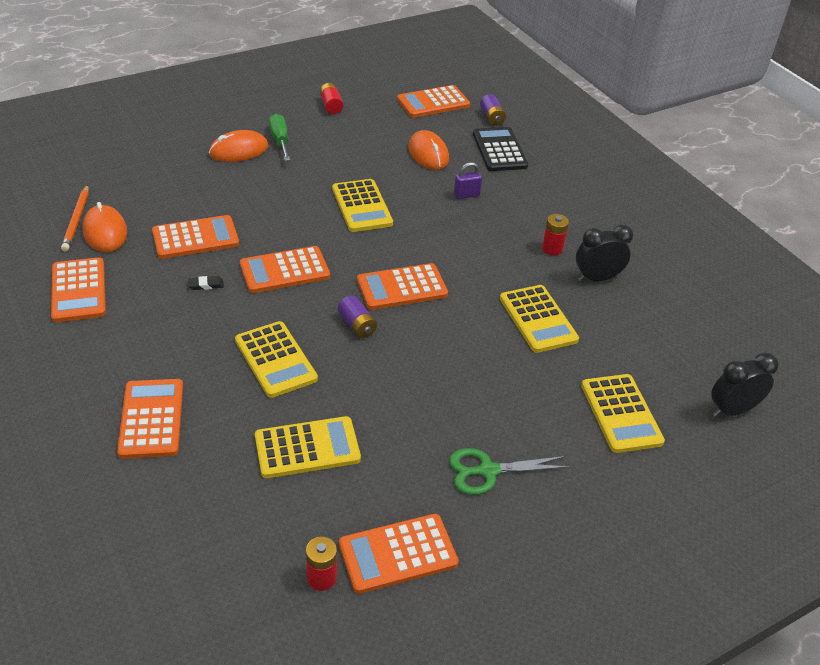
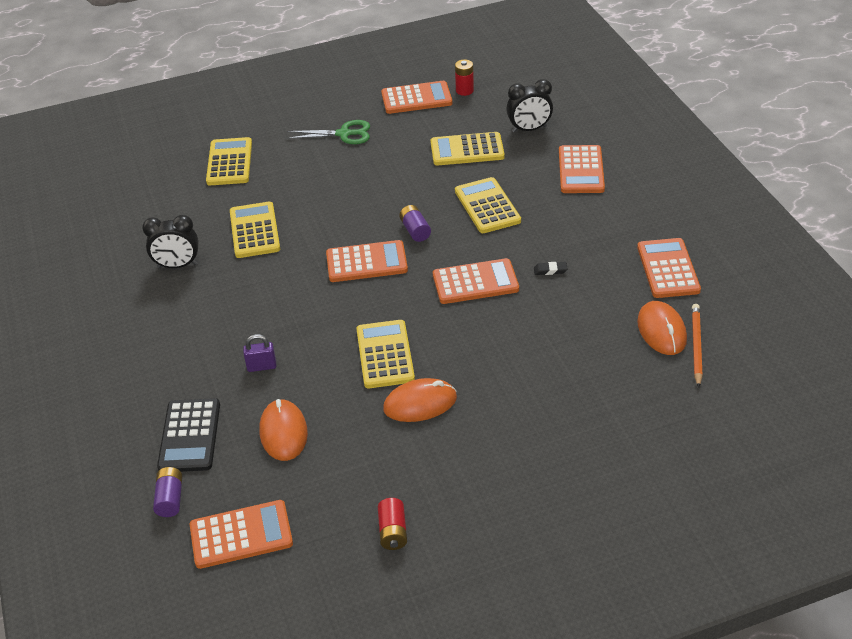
camera: 165 degrees left, 0 degrees up
orange calculator [152,215,239,259] -> none
orange mouse [209,130,268,162] -> orange mouse moved to [383,378,457,422]
green screwdriver [269,114,290,161] -> none
red battery [542,214,569,255] -> none
black clock [711,352,779,417] -> black clock moved to [506,79,553,133]

